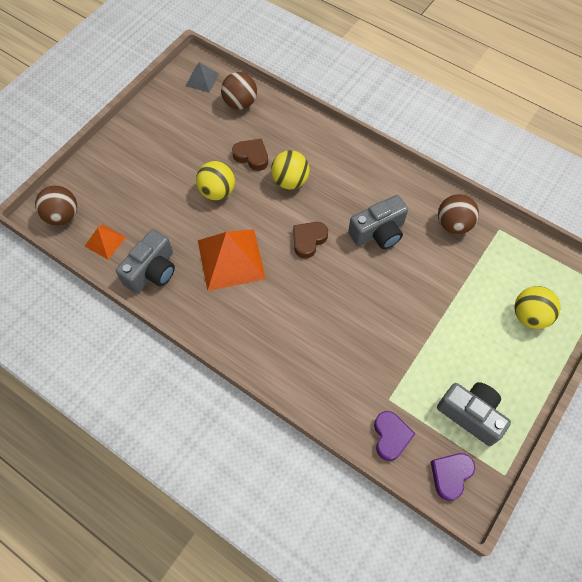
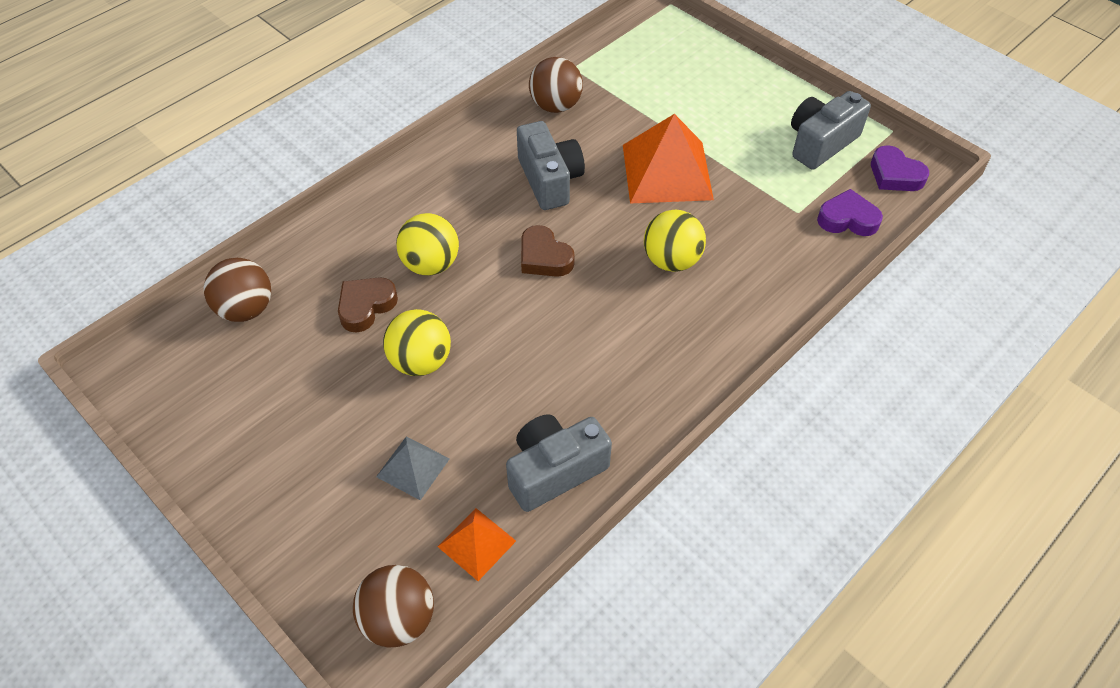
camera: 80 degrees left, 10 degrees down
grey camera [116,229,175,293] -> grey camera turned 75 degrees counterclockwise [506,414,612,512]
grey pyramid [186,62,219,93] -> grey pyramid moved to [376,436,450,500]
orange pyramid [198,229,266,291] -> orange pyramid moved to [623,114,714,203]
yellow ball [514,286,560,329] -> yellow ball moved to [644,210,706,272]

